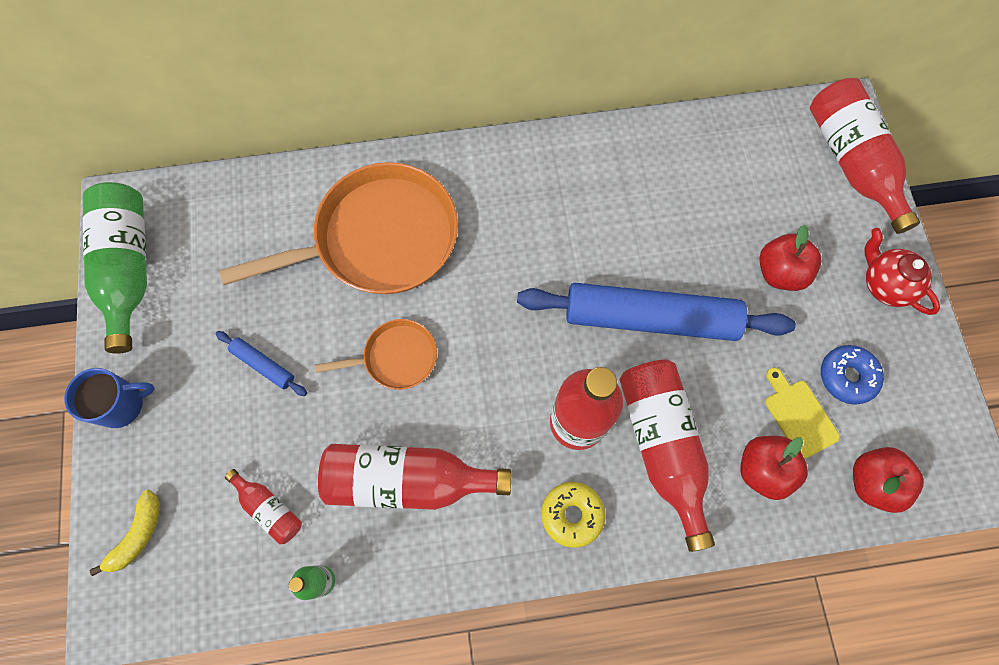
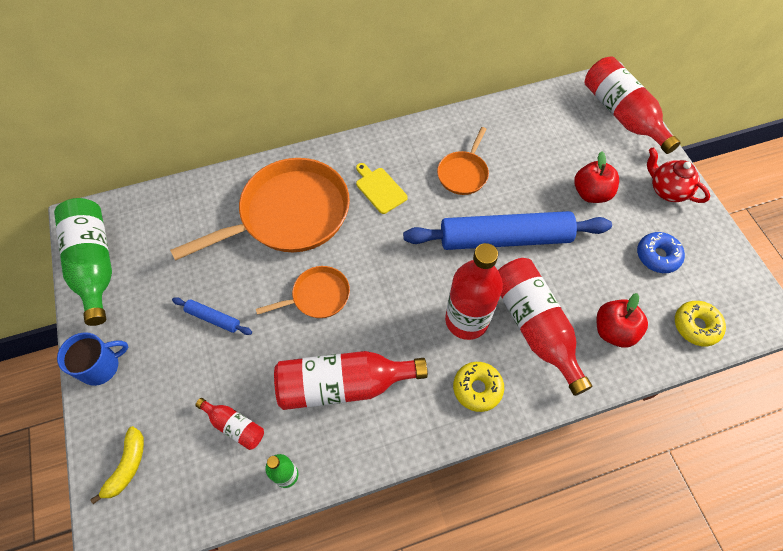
camera: 10 degrees left, 10 degrees down
yellow cutting board [765,368,840,459] -> yellow cutting board moved to [356,163,408,214]
red apple [853,447,924,513] -> yellow donut [675,301,726,346]
none -> orange pan [437,127,489,195]

